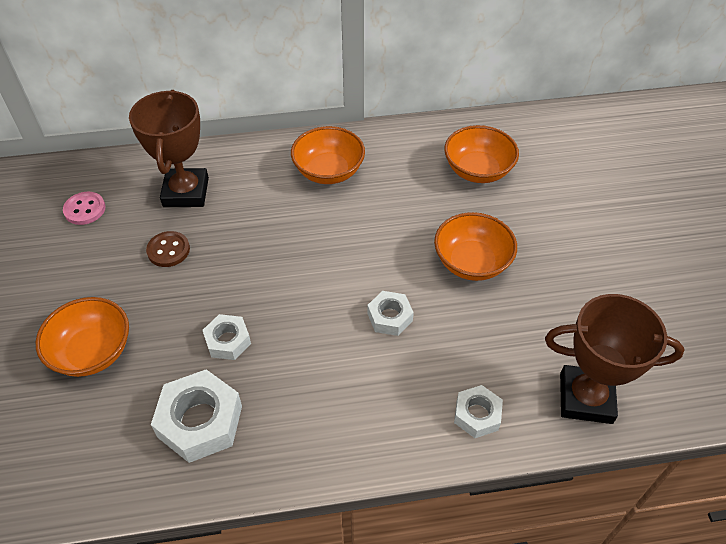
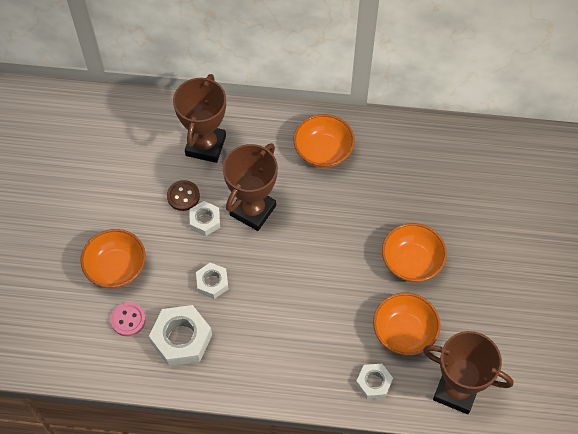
camera: 15 degrees right, 10 degrees up
pink button [63,192,106,225] -> pink button moved to [110,302,146,336]
white nut [367,291,414,336] -> white nut moved to [189,201,220,236]
orange bowl [444,125,519,183] -> orange bowl moved to [373,292,440,356]
none -> brown trophy [223,143,278,231]

